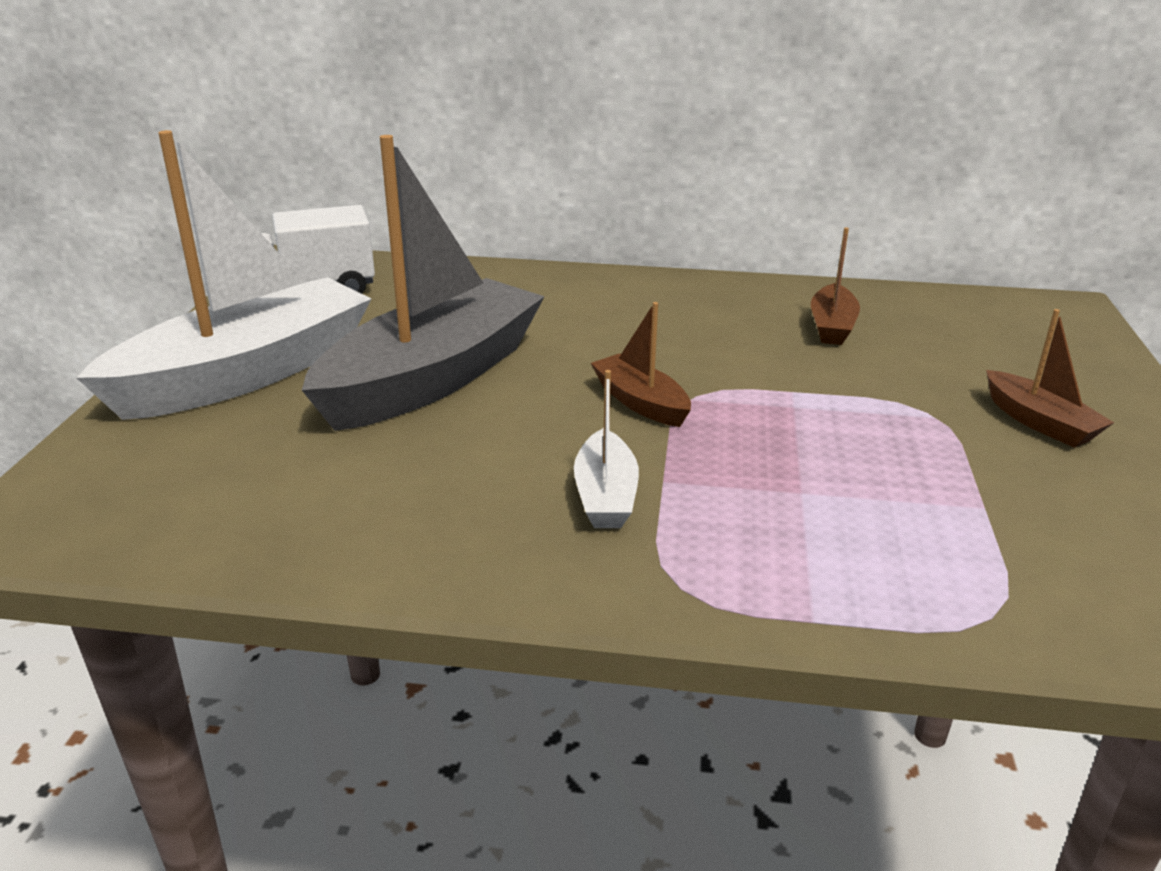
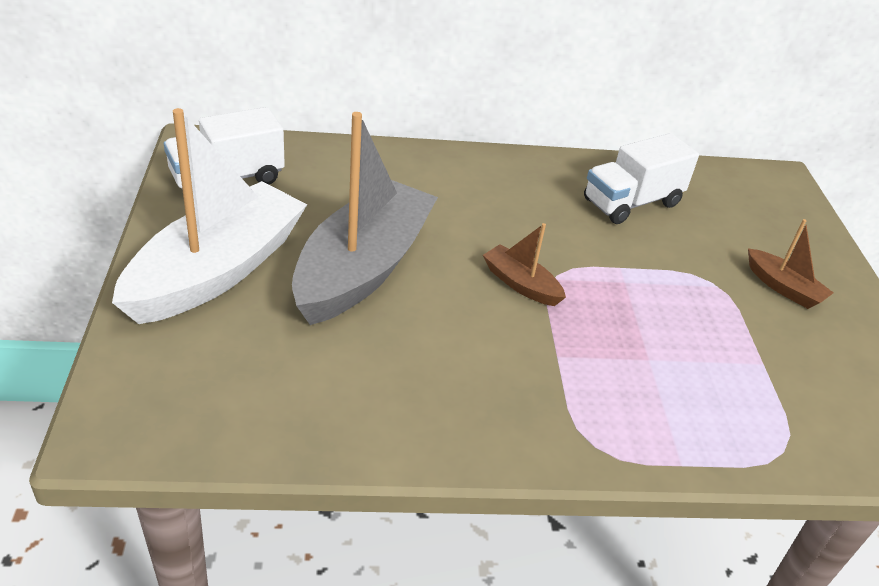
camera: 15 degrees left, 10 degrees up
white boat [574,370,639,528] -> none
brown boat [811,227,860,345] -> white truck [584,133,699,224]

